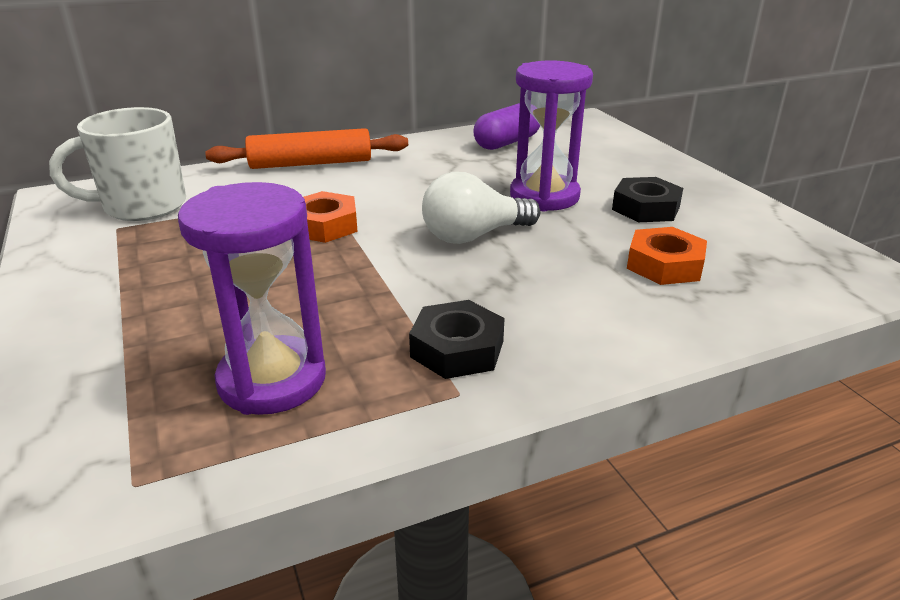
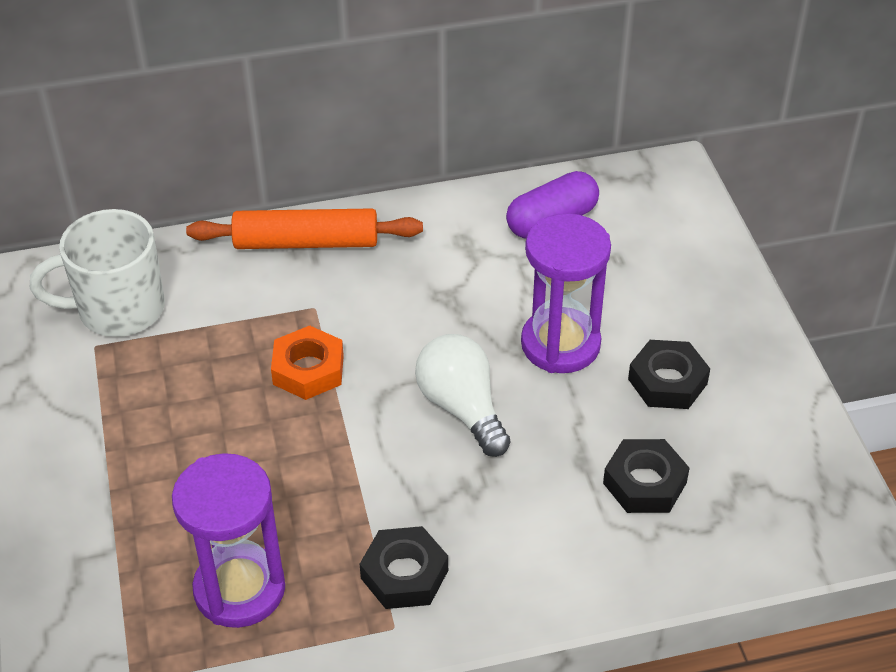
camera: 10 degrees right, 15 degrees up
white light bulb [422,172,540,244] -> white light bulb turned 75 degrees clockwise [415,334,510,457]
orange nut [627,227,707,285] -> black nut [603,439,689,513]

